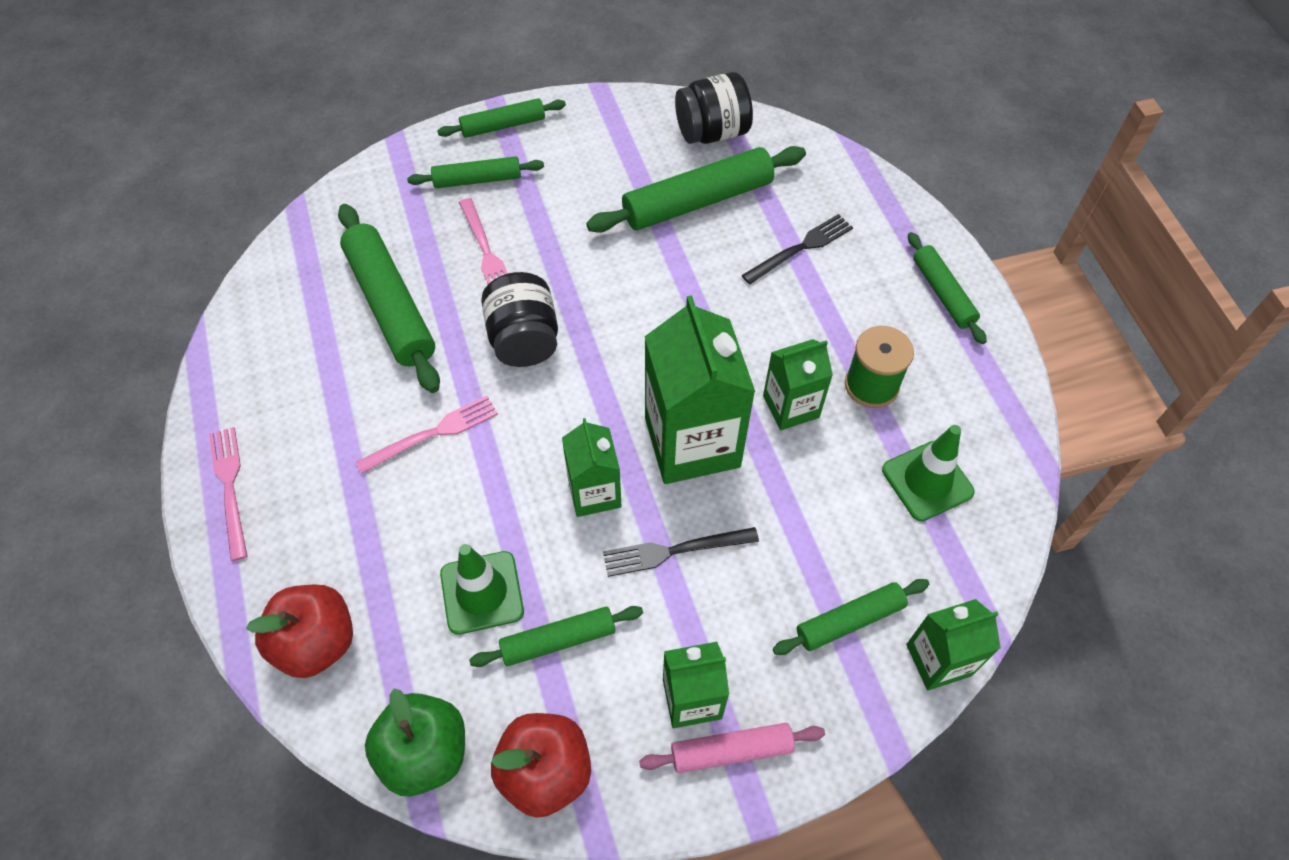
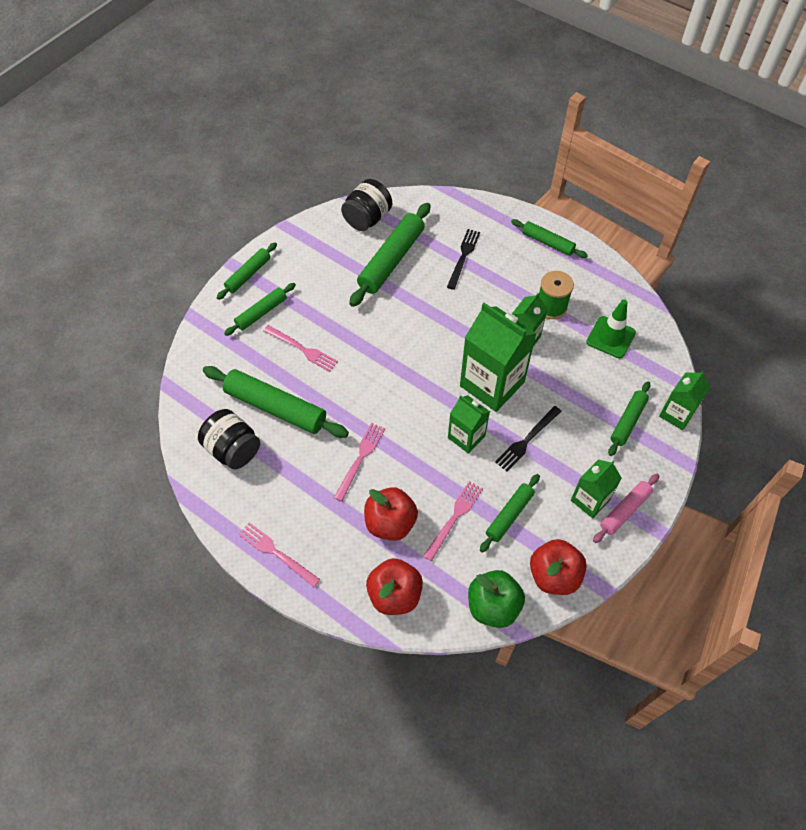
camera: 35 degrees left, 0 degrees up
green traffic cone [440,544,524,635] -> pink fork [423,481,483,562]
black jar [481,272,558,367] -> black jar moved to [198,409,260,469]
none -> red apple [364,487,418,541]

